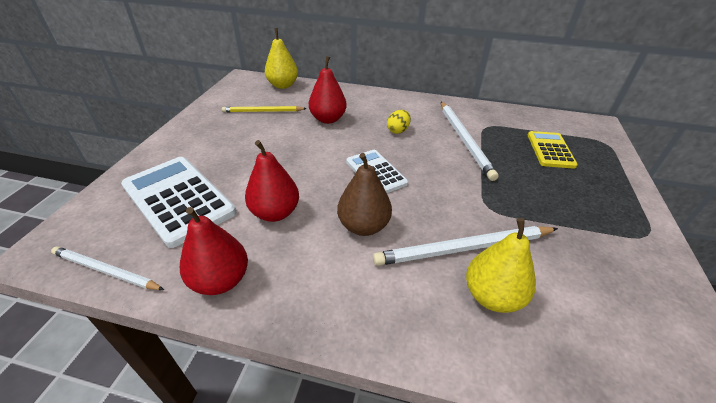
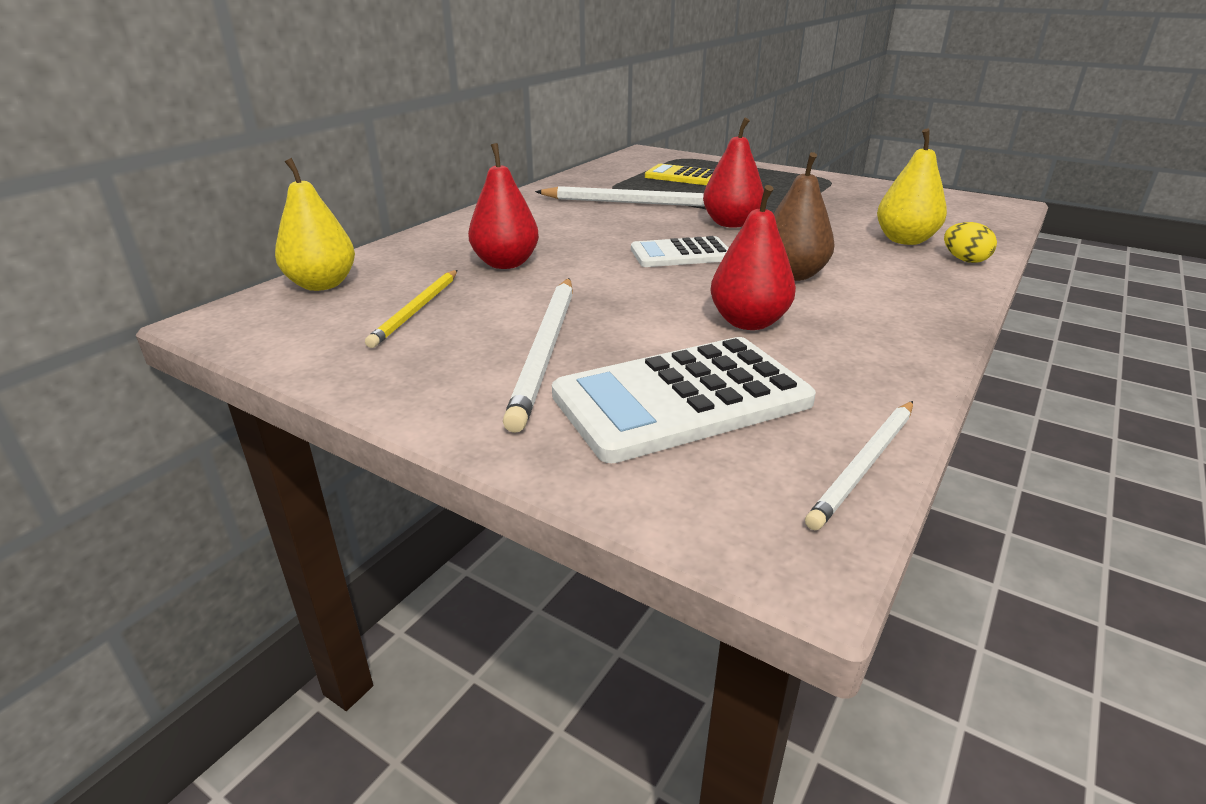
camera: 70 degrees left, 10 degrees down
red pear [180,207,248,295] -> red pear moved to [703,118,764,228]
white pencil [373,226,558,266] -> white pencil moved to [503,278,573,433]
yellow egg [387,110,411,134] -> yellow egg moved to [944,222,997,263]

